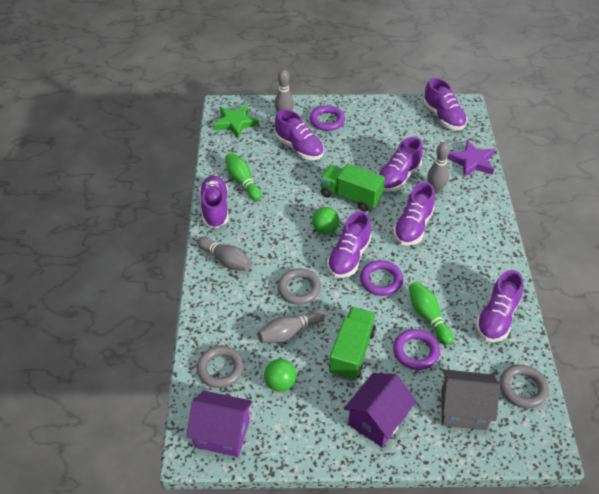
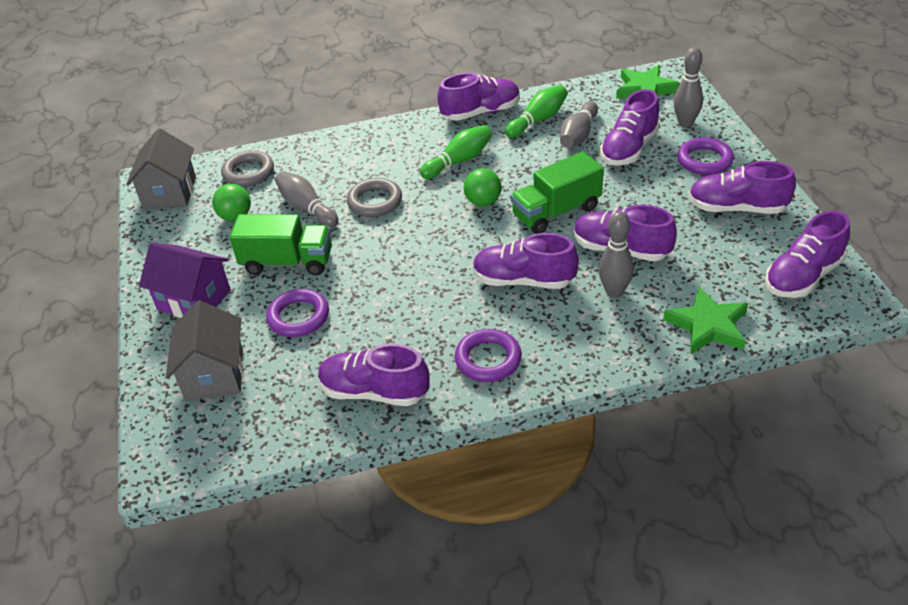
camera: 80 degrees right, 5 degrees down
purple house [186,391,253,457] -> grey house [126,129,196,209]
grey bowling pin [197,237,252,271] -> grey bowling pin moved to [560,101,598,148]
green truck [320,164,385,212] -> green truck turned 135 degrees counterclockwise [510,151,604,234]
purple shoe [327,211,371,278] -> purple shoe moved to [688,161,796,214]
purple ring [360,260,403,296] -> purple ring moved to [455,329,522,382]
green bowling pin [409,281,453,345] -> green bowling pin moved to [420,125,492,179]
purple star [447,140,495,177] -> green star [663,287,748,354]
grey ring [500,365,549,408] -> none

